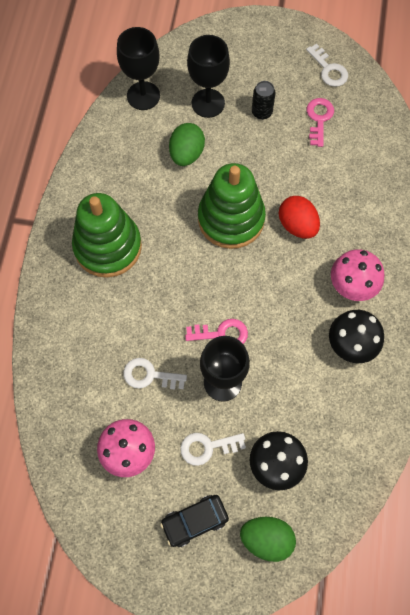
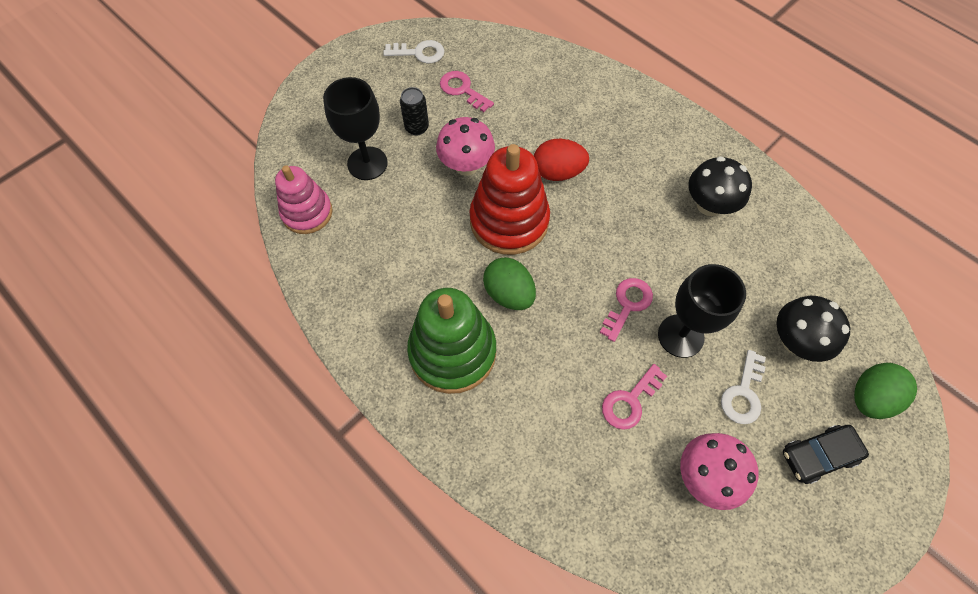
camera: 55 degrees left, 5 degrees down
black goblet [117,27,160,110] -> pink stacking toy [275,165,333,234]
white key [123,358,187,390] -> pink key [602,364,667,430]
black car [160,495,229,547] -> black car turned 60 degrees clockwise [783,425,869,484]
green egg [169,123,205,166] -> green egg moved to [483,257,536,310]
green stacking toy [198,163,266,249] -> red stacking toy [469,144,550,255]
pink mushroom [331,249,385,301] -> pink mushroom moved to [436,117,495,176]

